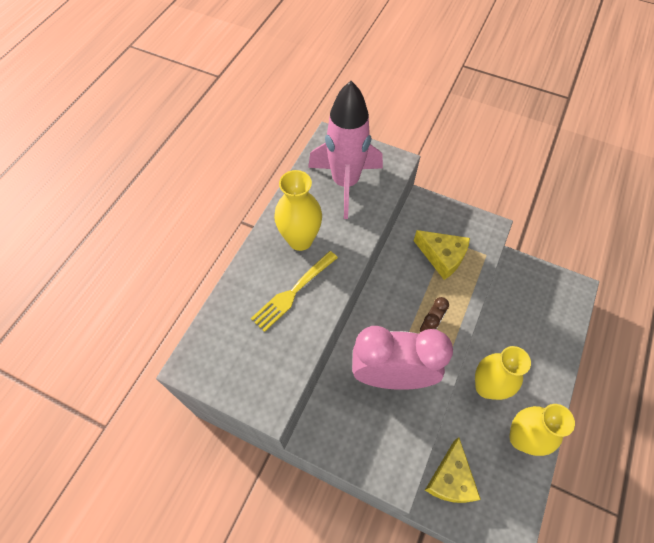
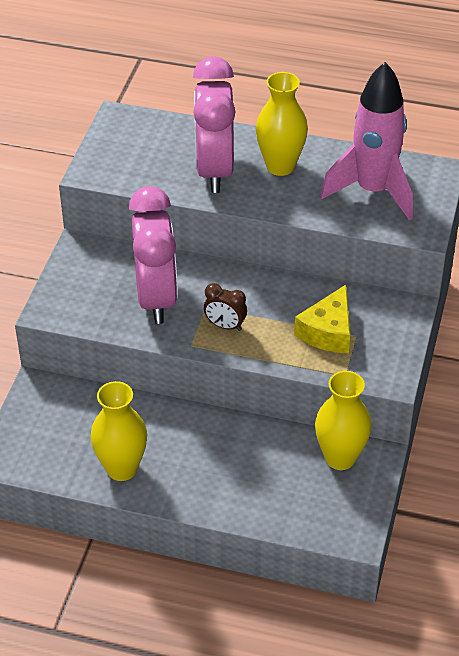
camera: 80 degrees right, 15 degrees down
yellow fork [251,251,338,332] -> pink clock [193,56,236,193]
yellow cheese [425,437,481,503] -> none
yellow vase [475,346,531,400] -> yellow vase moved to [315,371,371,470]

